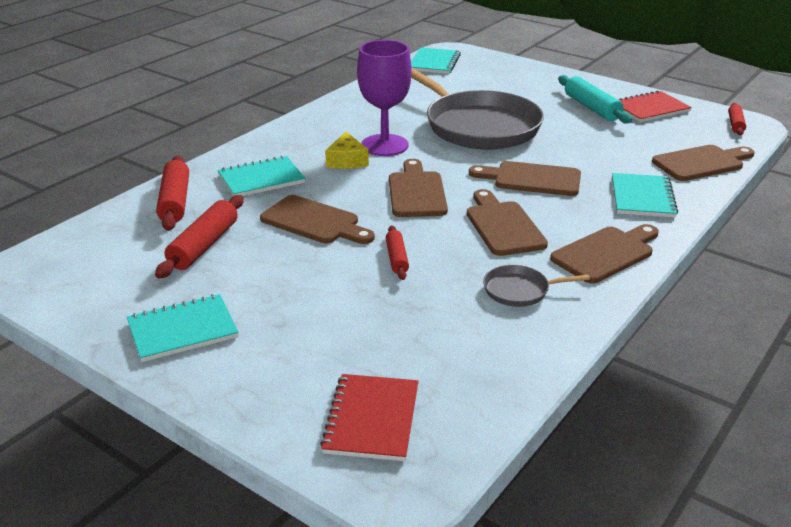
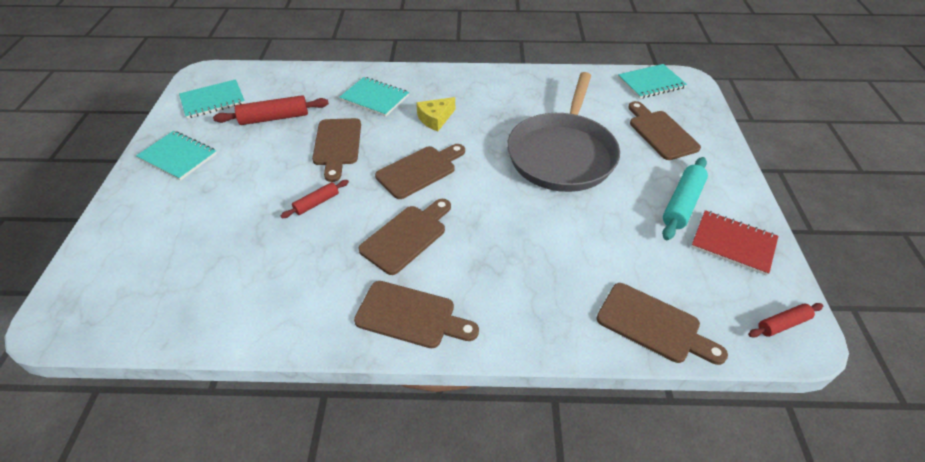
camera: 55 degrees right, 15 degrees up
red rolling pin [156,155,189,231] -> none
red notebook [320,374,418,461] -> none
purple goblet [357,40,412,156] -> none
brown cutting board [469,161,581,196] -> brown cutting board moved to [628,101,701,160]
grey pan [483,265,590,307] -> none
turquoise notebook [612,173,678,218] -> turquoise notebook moved to [179,79,245,119]

